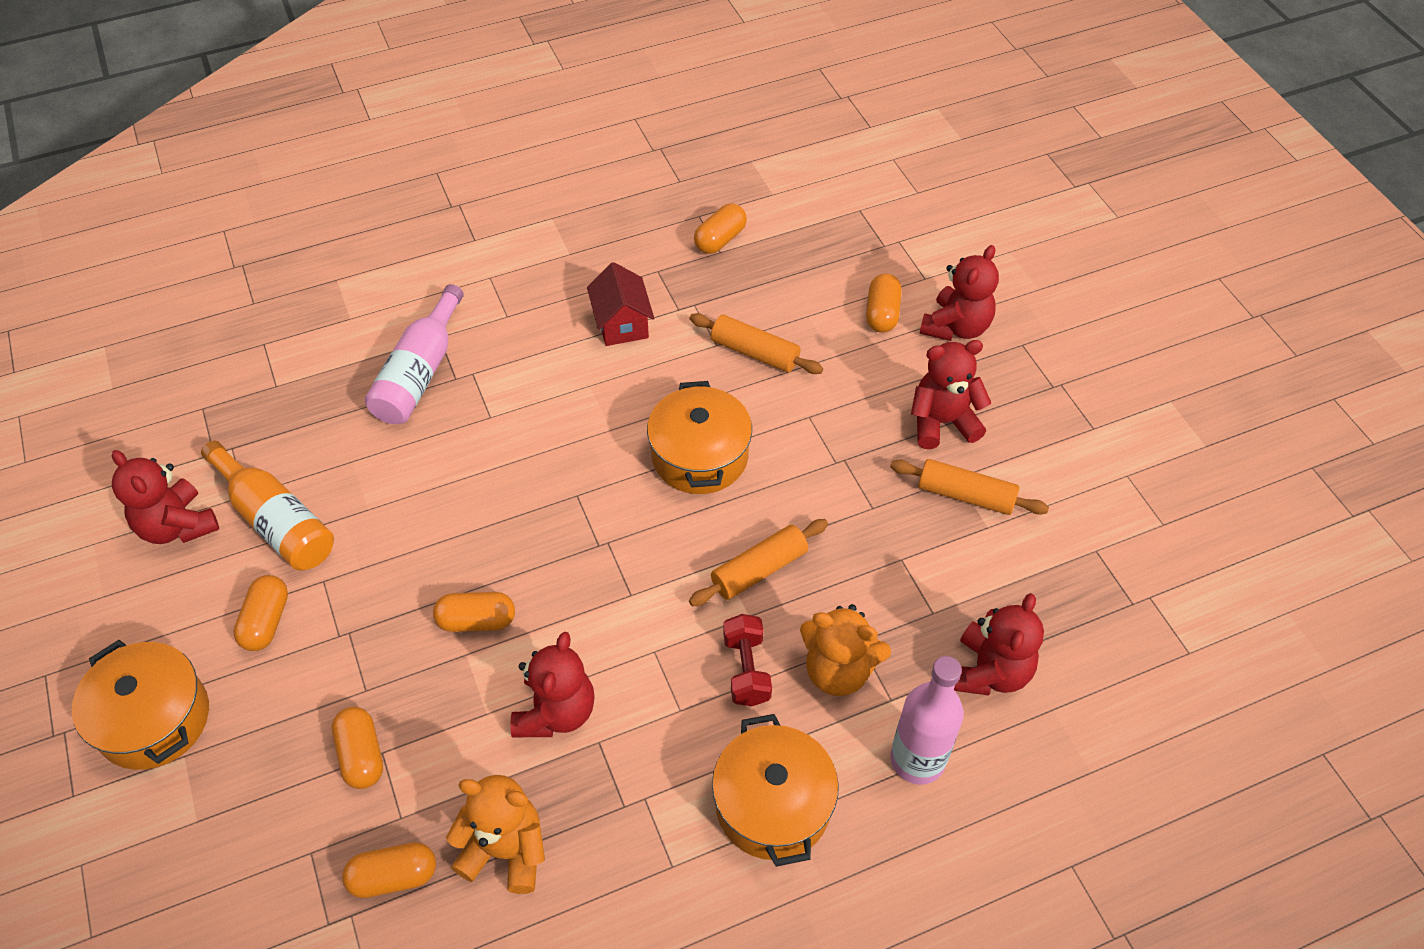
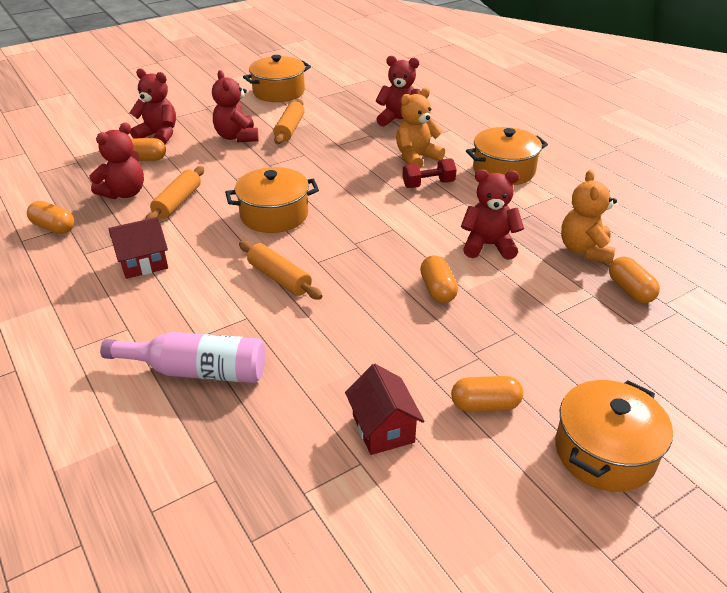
camera: 100 degrees left, 15 degrees down
red teddy bear [112,450,219,544] -> red teddy bear moved to [89,122,144,199]
orange bottle [201,441,334,571] -> red house [345,364,424,455]
orange capsule [332,707,383,789] -> none
orange rolling pin [689,519,828,606] -> orange rolling pin moved to [239,241,322,300]
orange teddy bear [800,604,891,696] -> orange teddy bear turned 135 degrees counterclockwise [396,88,445,169]
pink bottle [890,656,964,785] -> none
none -> orange pot [243,55,311,102]

